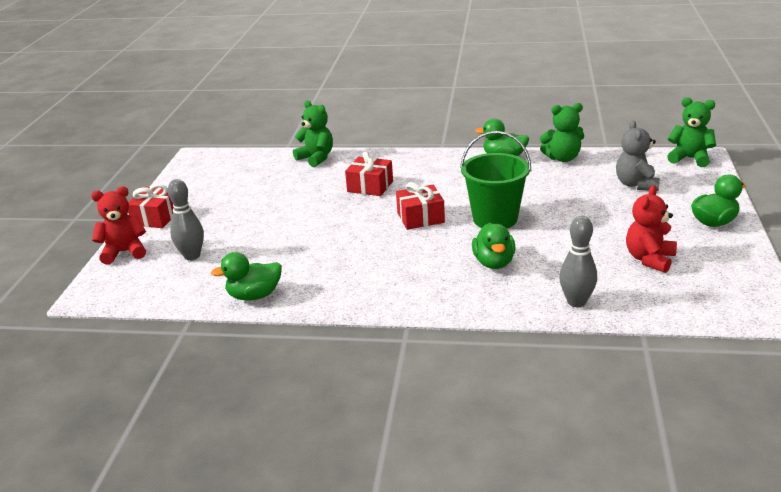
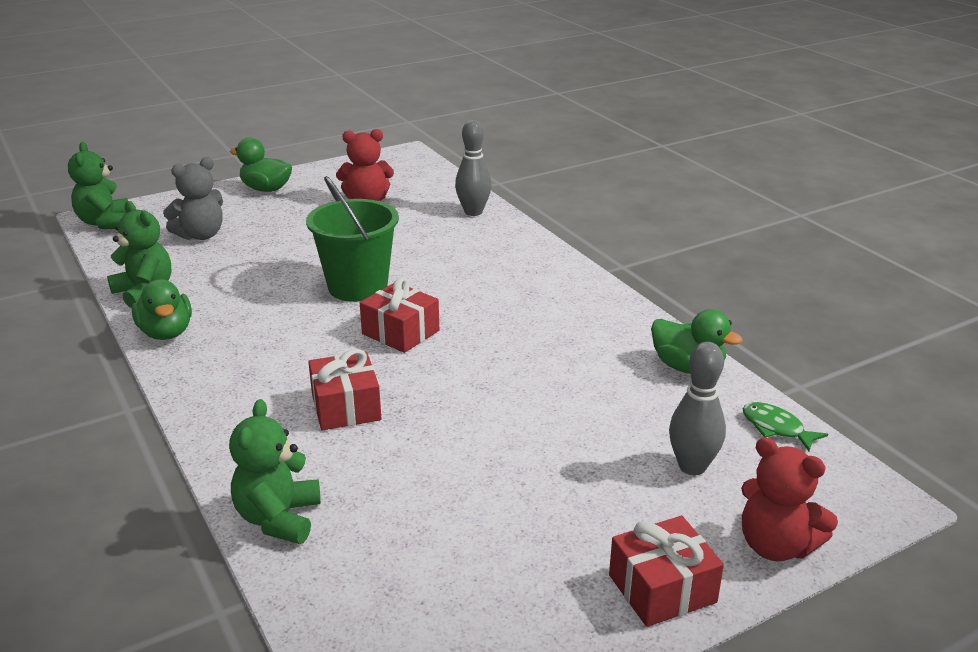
camera: 130 degrees left, 0 degrees up
green duck [472,223,516,269] -> none
none -> green fish [743,402,828,451]

